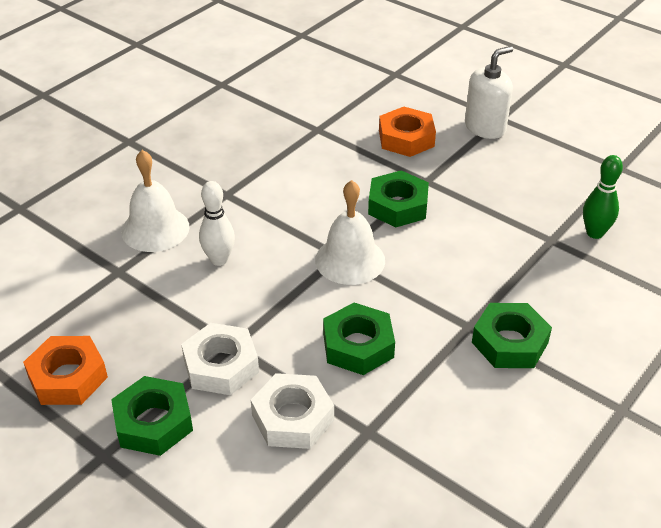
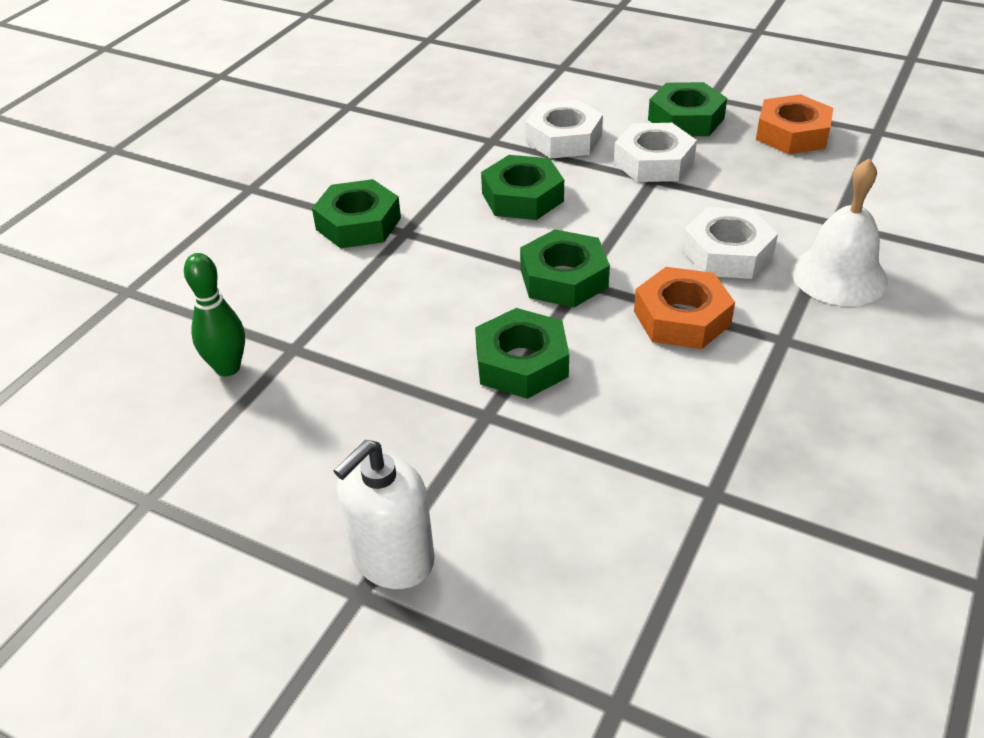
camera: 170 degrees right, 0 degrees up
white bowling pin [199,181,235,266] -> white nut [682,207,778,279]
white bell [315,180,385,285] -> green nut [520,229,610,307]
orange nut [379,107,436,157] -> orange nut moved to [634,267,735,349]

